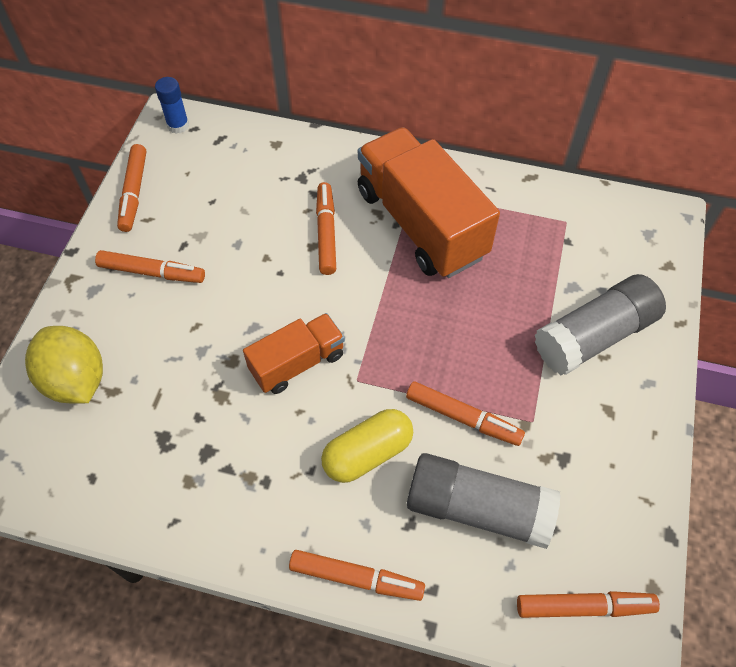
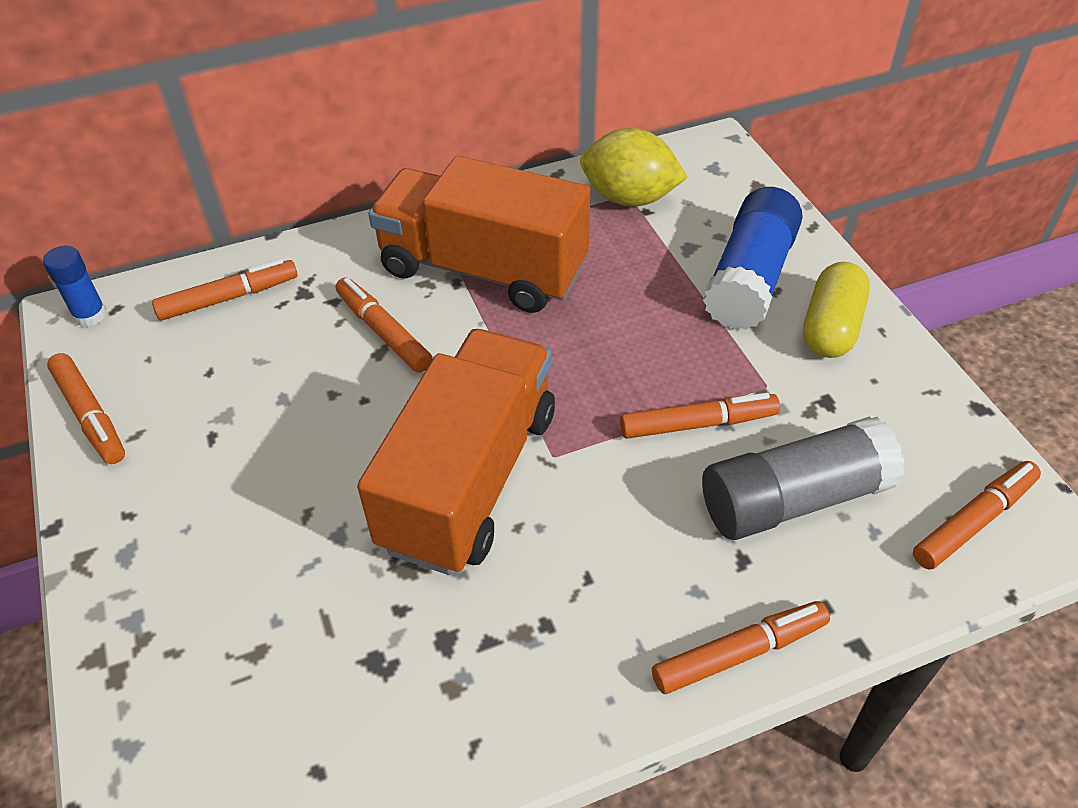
camera: 35 degrees left, 10 degrees down
yellow lemon [25,326,103,404] -> yellow lemon moved to [580,128,688,207]
orange marker [95,250,205,283] -> orange marker moved to [152,259,297,321]
orange truck [243,313,345,394] -> orange truck [357,329,555,575], size x1.83
yellow capsule [321,409,413,483] -> yellow capsule moved to [803,262,870,358]
grey glue stick [535,274,666,375] -> blue glue stick [703,187,803,330]

